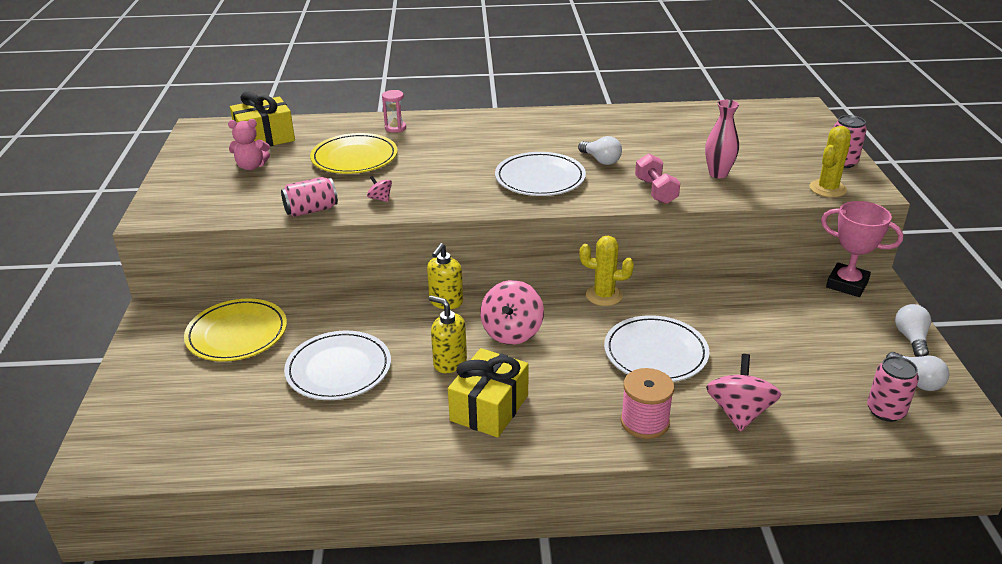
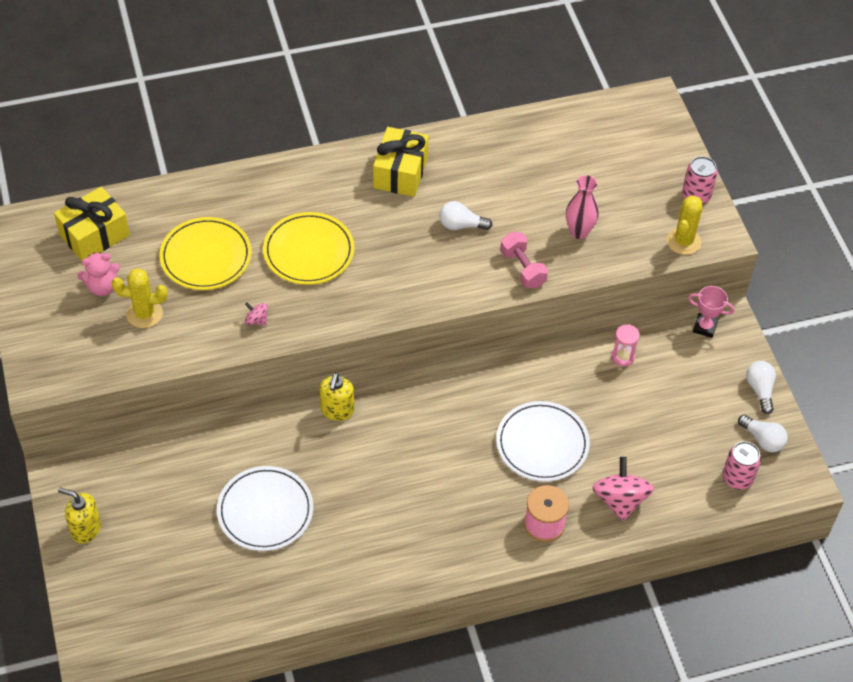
camera: 15 degrees left, 20 degrees up
yellow plate [184,298,287,361] -> yellow plate moved to [263,212,354,285]
pink can [281,177,338,217] -> none
pink hourglass [382,90,406,133] -> pink hourglass moved to [611,324,640,366]
yellow soap dispenser [429,295,467,373] -> yellow soap dispenser moved to [58,488,101,544]
yellow gift [448,348,528,438] -> yellow gift moved to [373,127,429,197]
pink spinning top [480,280,544,345] -> none
white plate [495,152,586,196] -> none
white light bulb [578,136,622,165] -> white light bulb turned 150 degrees clockwise [439,201,493,230]
yellow cactus [579,236,634,306] -> yellow cactus moved to [111,268,167,328]
pink trophy [821,201,903,297] -> pink trophy [688,286,735,338], size x0.65

